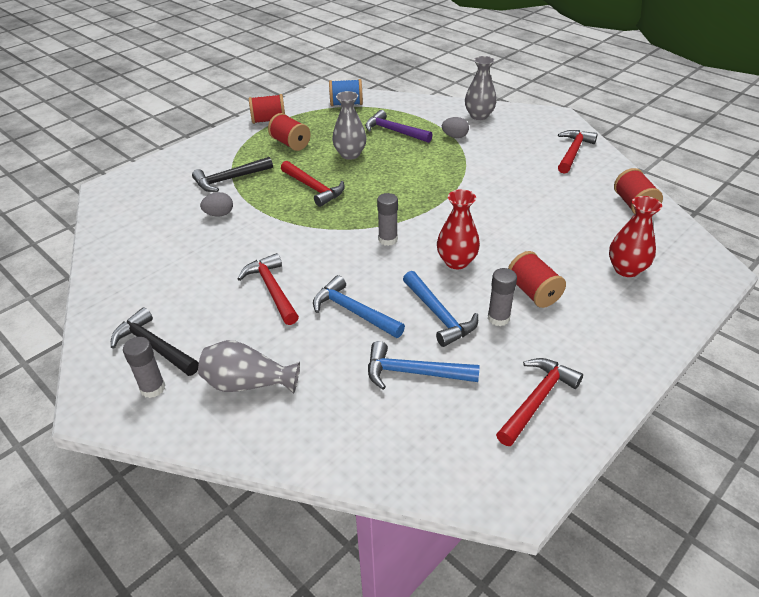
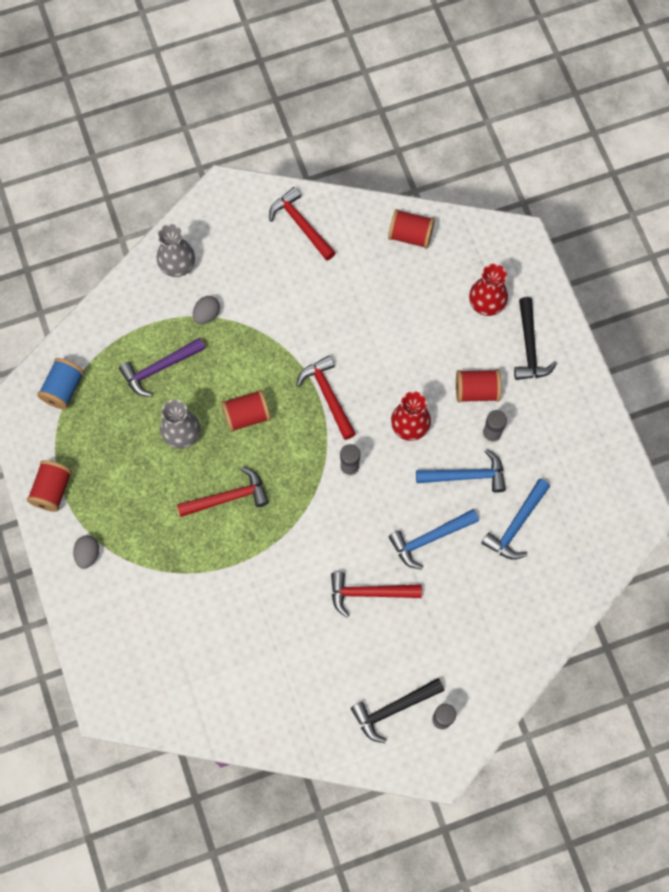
camera: 65 degrees left, 30 degrees up
black hammer [192,157,273,192] -> black hammer moved to [514,297,557,380]
grey vase [198,340,300,394] -> none
grey egg [200,192,233,217] -> grey egg moved to [73,535,99,569]
red spool [268,113,311,151] -> red spool moved to [221,390,271,432]
red hammer [496,358,583,446] -> red hammer moved to [297,355,356,440]

